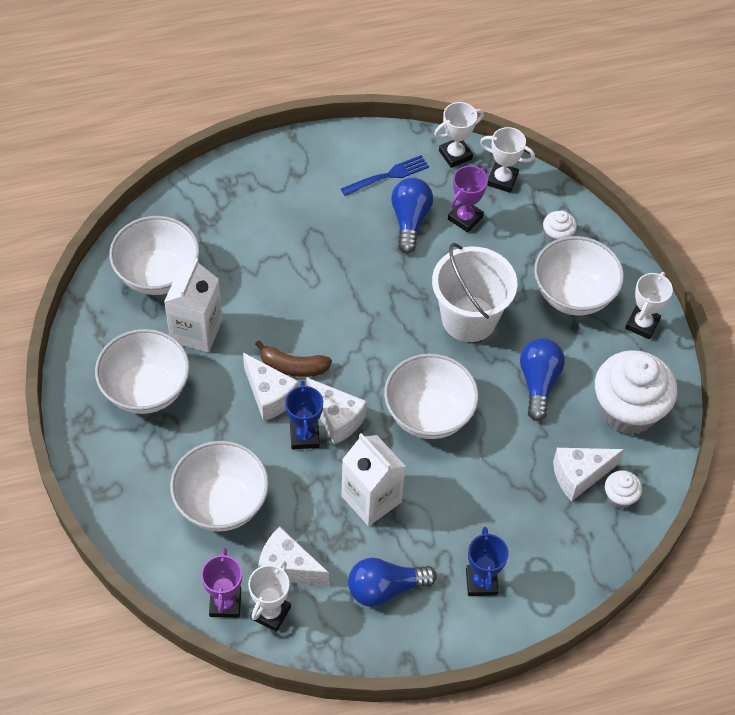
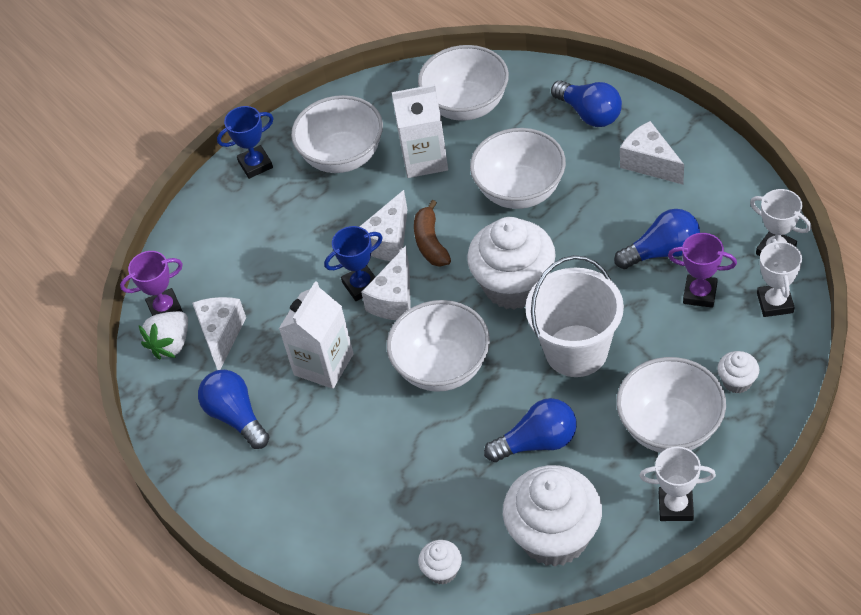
camera: 75 degrees right, 5 degrees down
white bowl [170,441,269,531] -> white bowl moved to [470,128,566,209]
white trophy [248,561,291,632] -> white strawberry [139,311,188,360]
blue fork [341,155,429,196] -> none
blue trophy [466,527,509,596] -> blue trophy moved to [217,106,274,179]
white cheese [553,448,625,501] -> white cheese moved to [620,121,684,185]
none -> white cupcake [467,217,556,310]
none -> blue light bulb [551,81,622,127]

